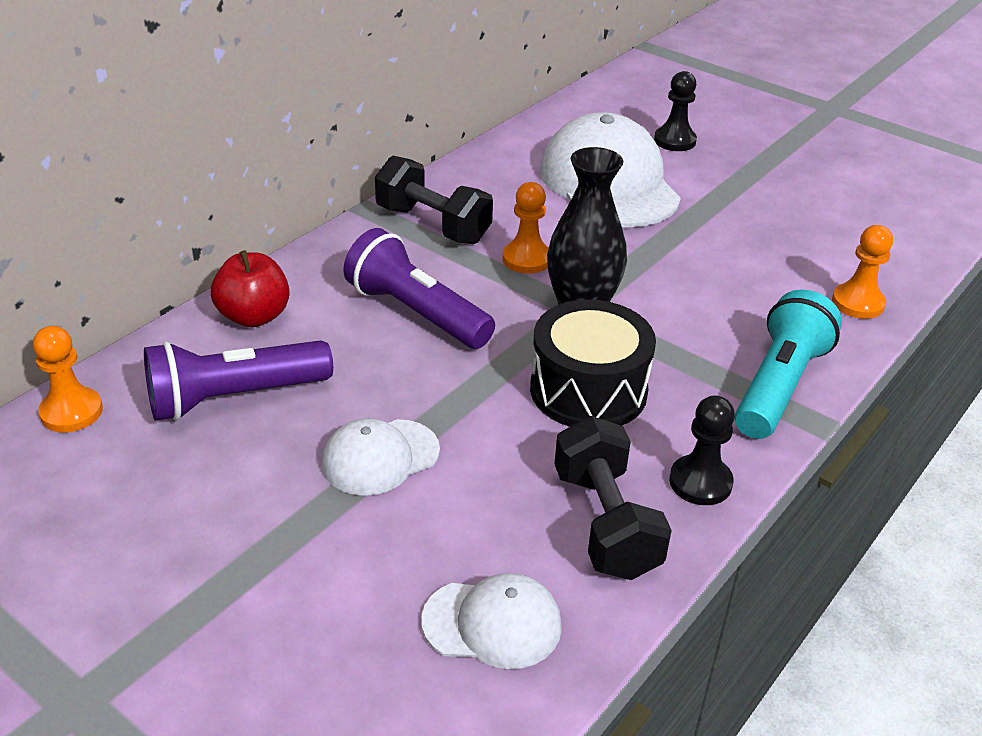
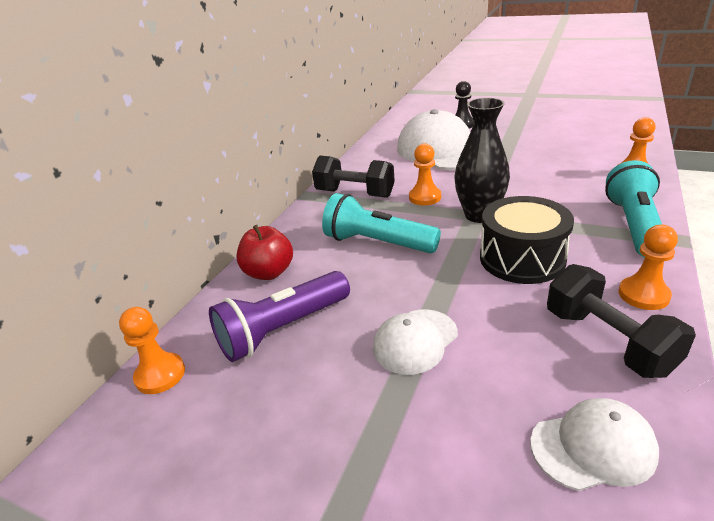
camera: 10 degrees left, 5 degrees down
purple flashlight [343,228,495,349] -> turquoise flashlight [322,193,441,253]
black pawn [669,396,735,505] -> orange pawn [618,225,678,310]

